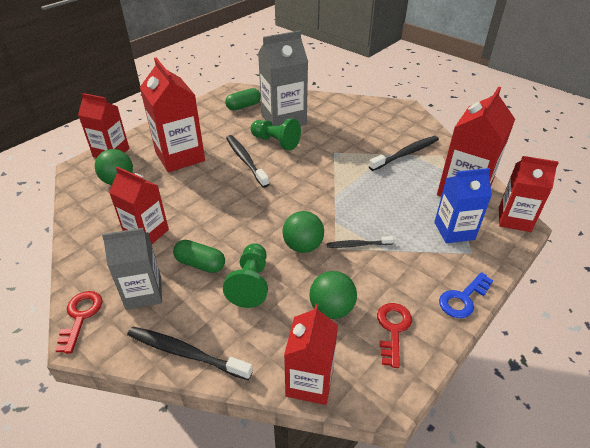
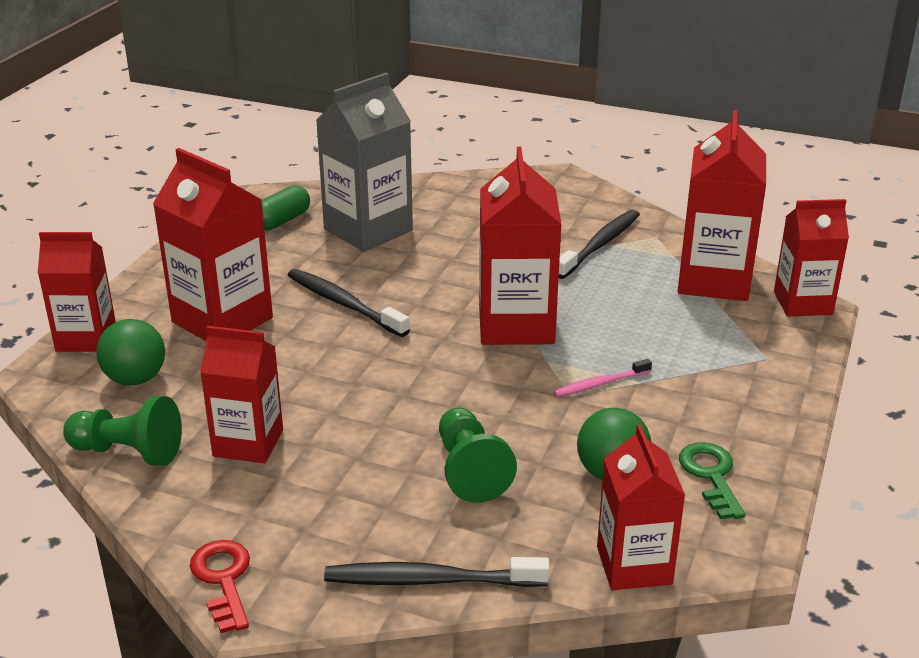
camera: 20 degrees left, 10 degrees down
grey carton [102,228,162,310] -> none
green capsule [173,240,225,273] -> none
green pawn [251,118,301,150] -> green pawn moved to [63,396,182,466]
green ball [282,211,324,253] -> none
black toothbrush [327,236,394,248] -> pink toothbrush [553,359,652,397]
red key [377,303,412,368] -> green key [679,442,745,519]
blue carton [434,168,492,243] -> none
blue key [439,272,493,318] -> none
none -> red carton [479,147,561,345]

